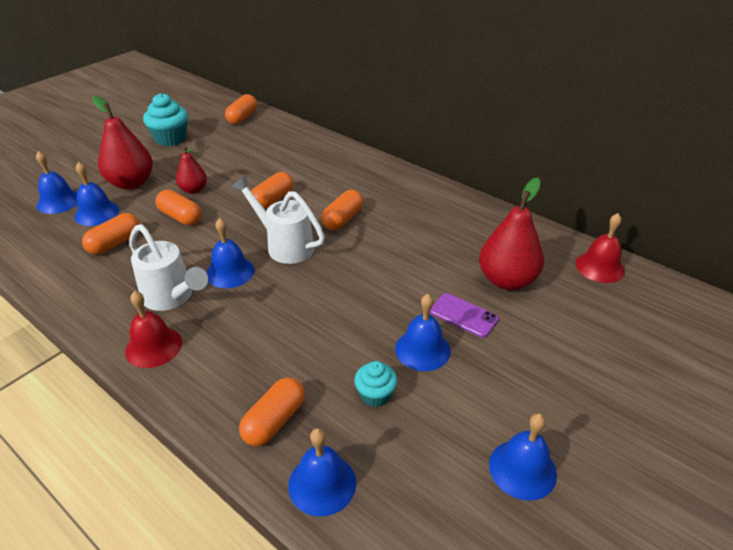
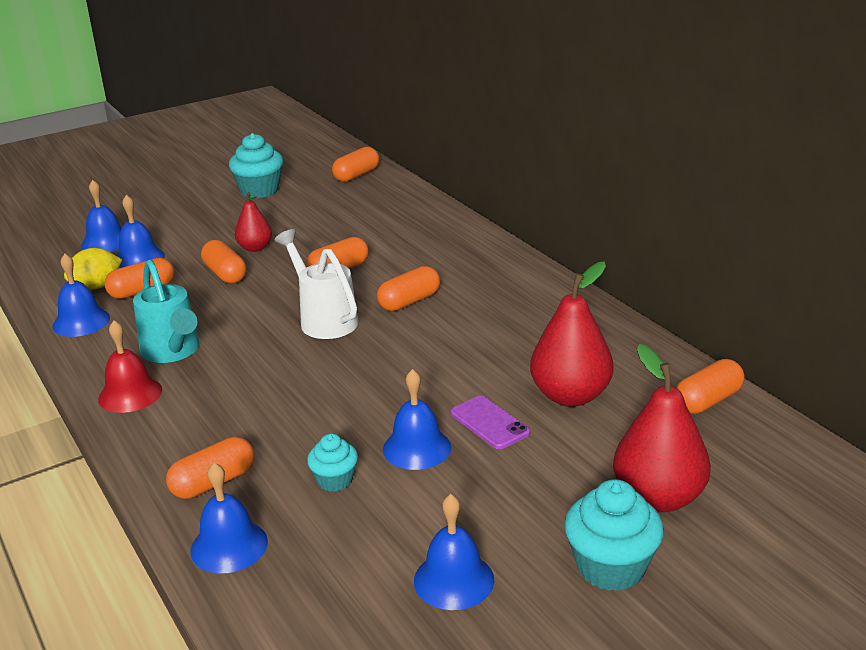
camera: 20 degrees right, 10 degrees down
red pear [92,96,153,190] -> red pear moved to [613,344,711,512]
white watering can [129,224,208,311] -> turquoise watering can [133,259,200,363]
blue bell [206,218,254,288] -> blue bell moved to [52,254,110,337]
red bell [575,213,625,283] -> orange capsule [676,359,745,414]
none -> yellow lemon [64,248,122,290]
none -> turquoise cupcake [564,479,664,591]

